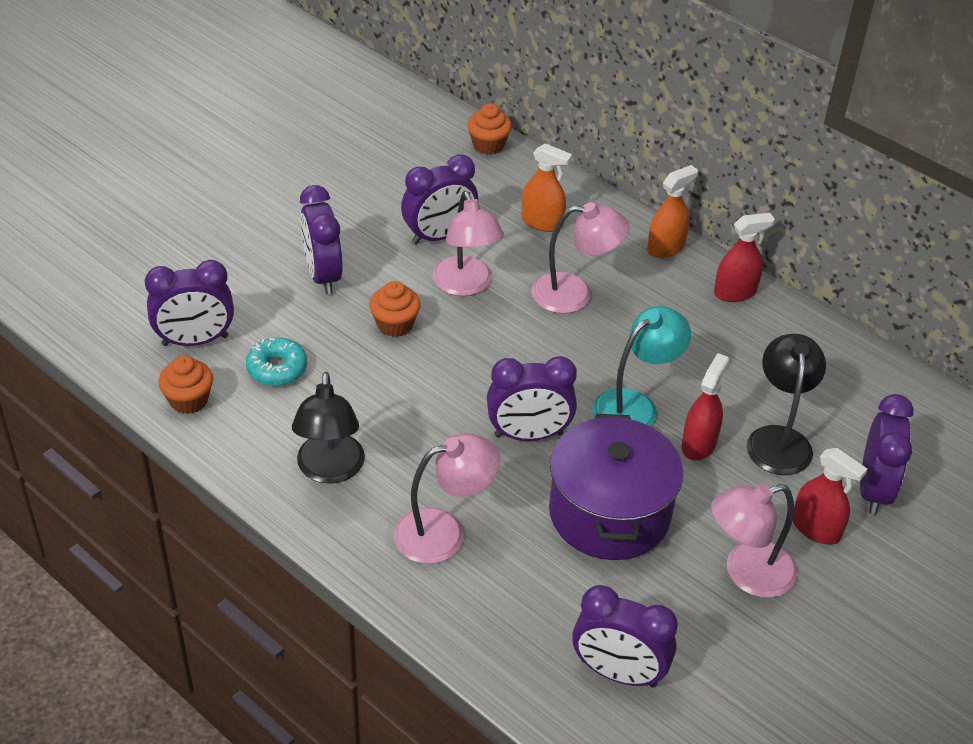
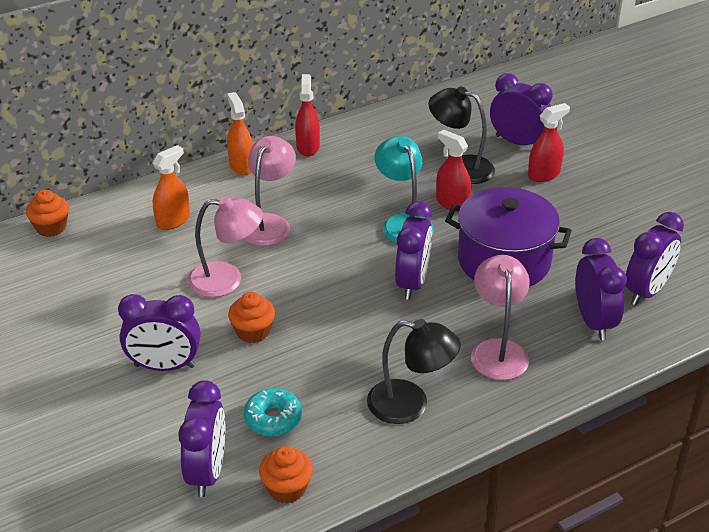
camera: 70 degrees left, 5 degrees down
purple clock [401,155,478,245] -> purple clock moved to [575,238,627,340]
pink lamp [711,484,798,598] -> none

